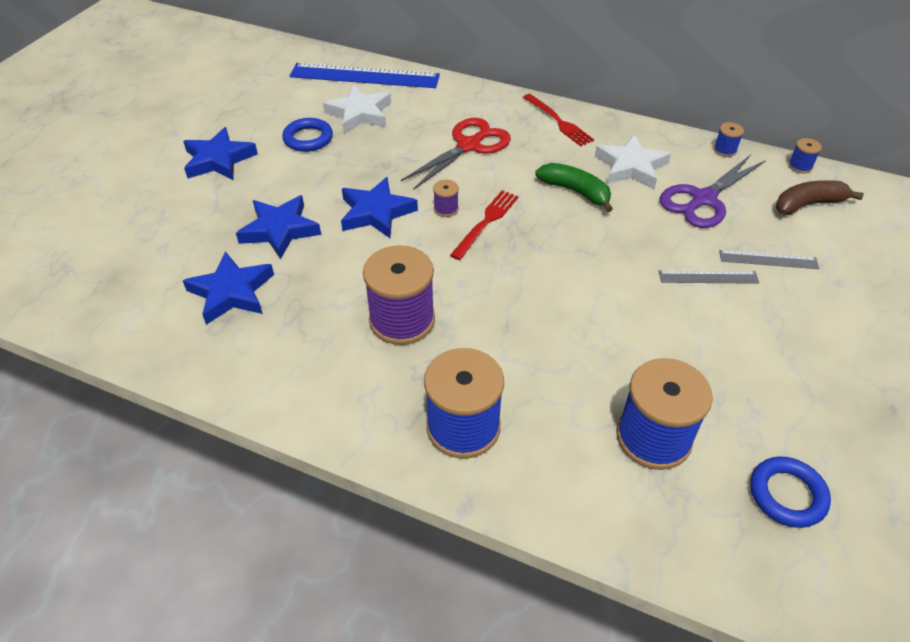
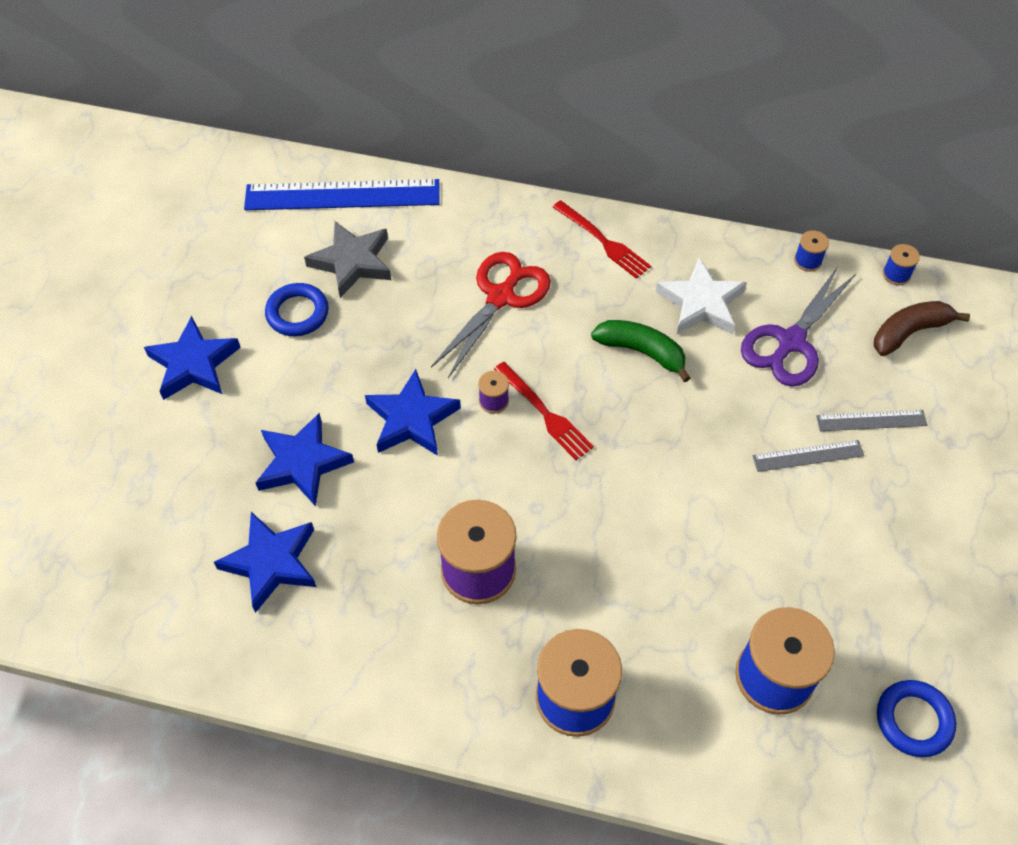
camera: 10 degrees left, 10 degrees up
white star [323,85,391,133] -> grey star [304,221,391,298]
red fork [450,190,519,260] -> red fork turned 120 degrees clockwise [494,362,594,460]

